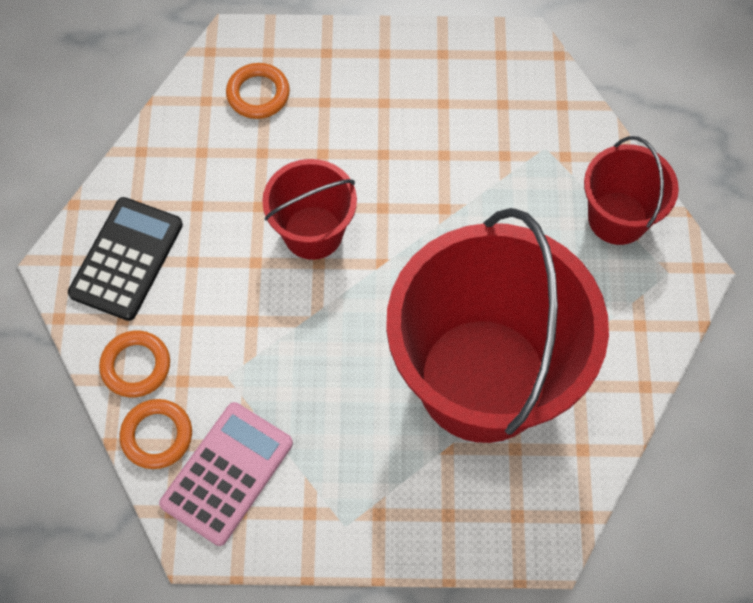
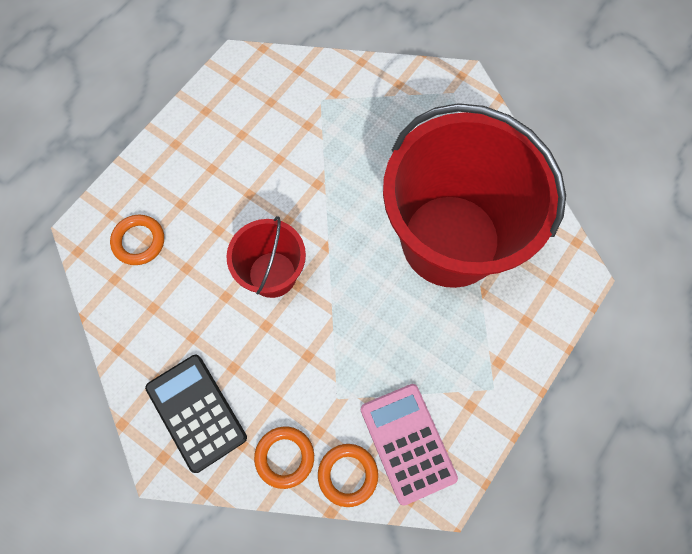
camera: 55 degrees left, 5 degrees up
red bucket [584,136,679,245] -> none

